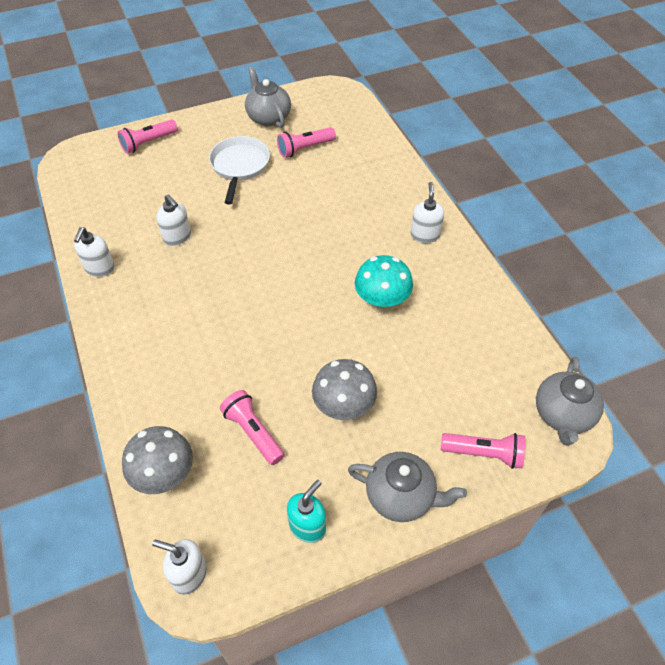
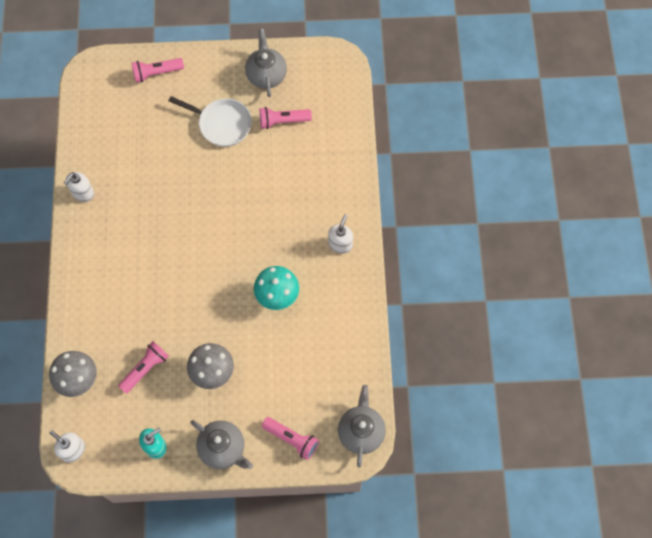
camera: 20 degrees right, 15 degrees up
white soap dispenser [156,195,191,246] -> none
white pan [209,136,270,205] -> white pan turned 90 degrees clockwise [168,96,252,147]
pink flashlight [220,390,285,465] -> pink flashlight turned 60 degrees clockwise [118,341,169,394]
grey teapot [536,356,604,446] -> grey teapot turned 150 degrees clockwise [338,385,386,468]

